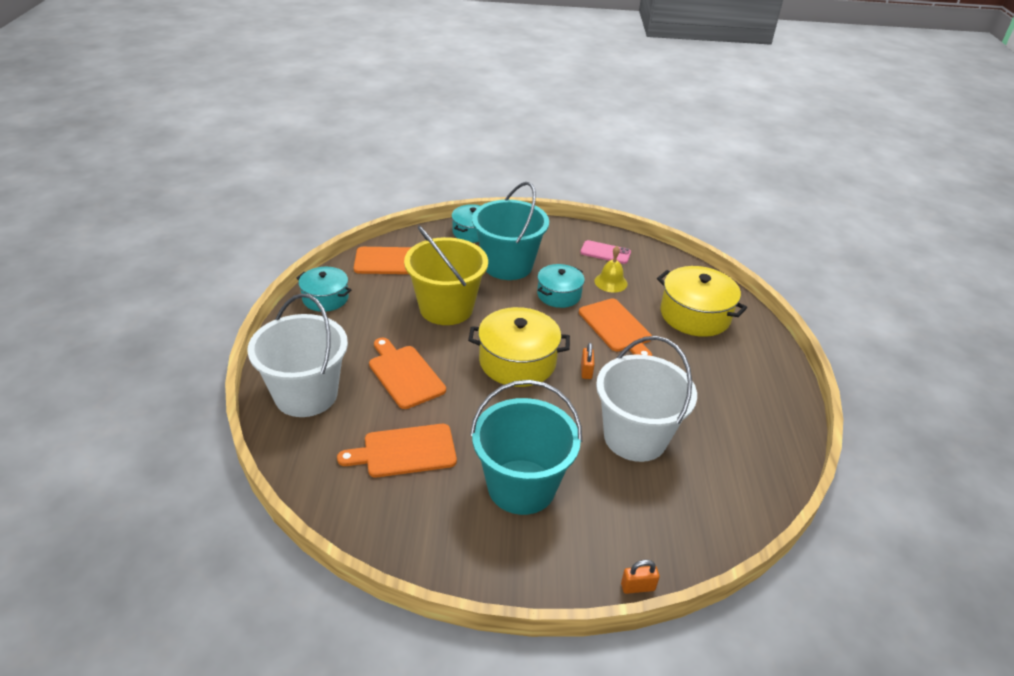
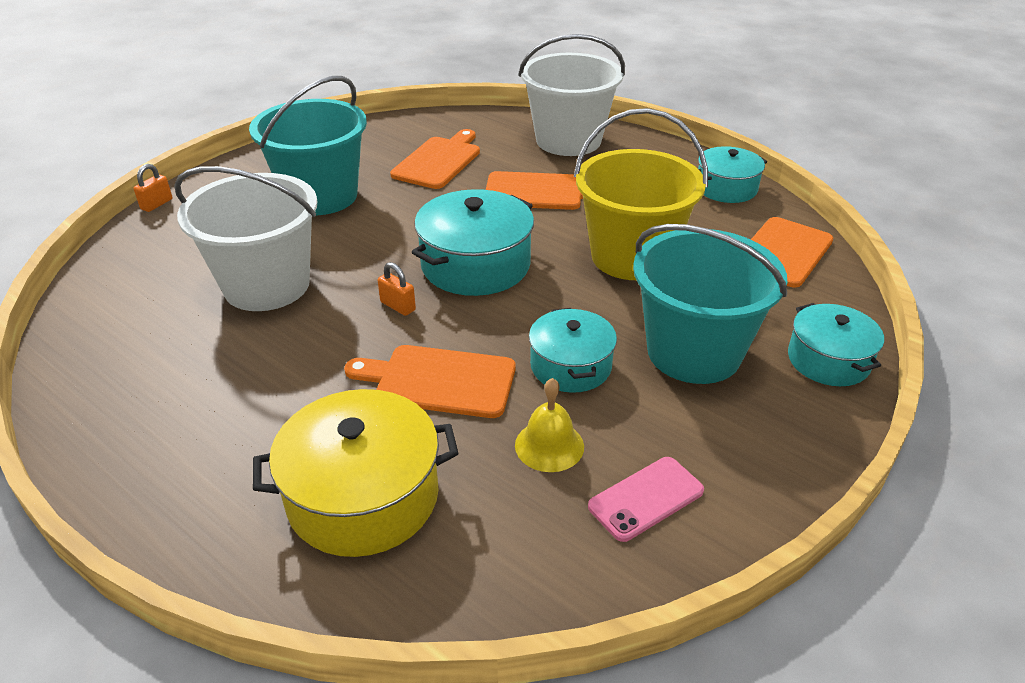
camera: 130 degrees right, 0 degrees up
yellow pot [468,307,570,387] -> turquoise pot [412,189,534,296]

